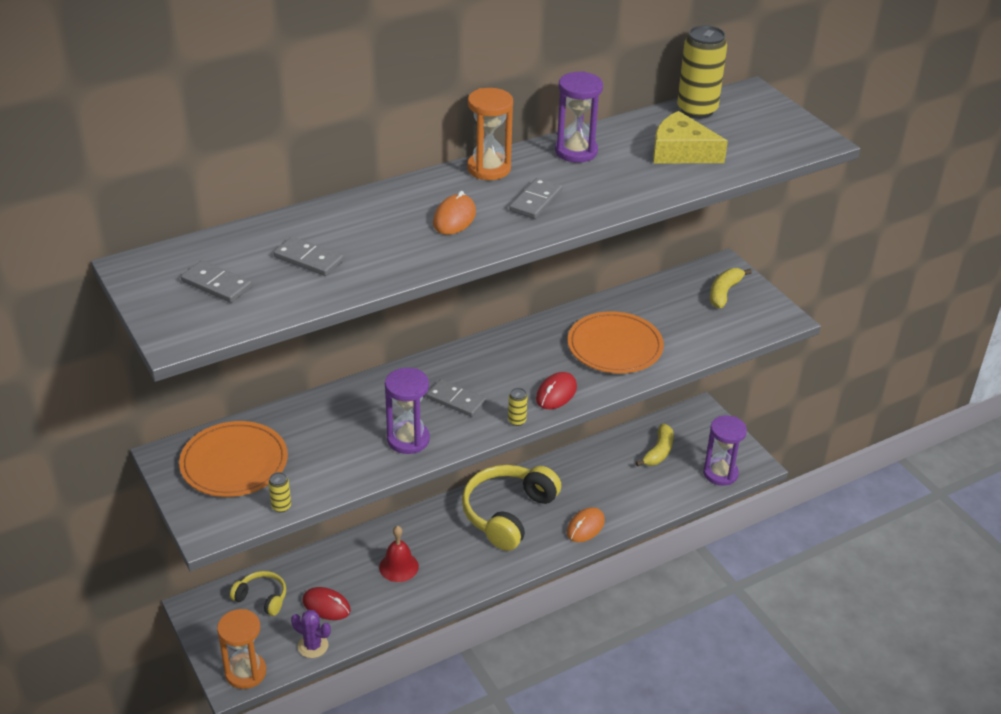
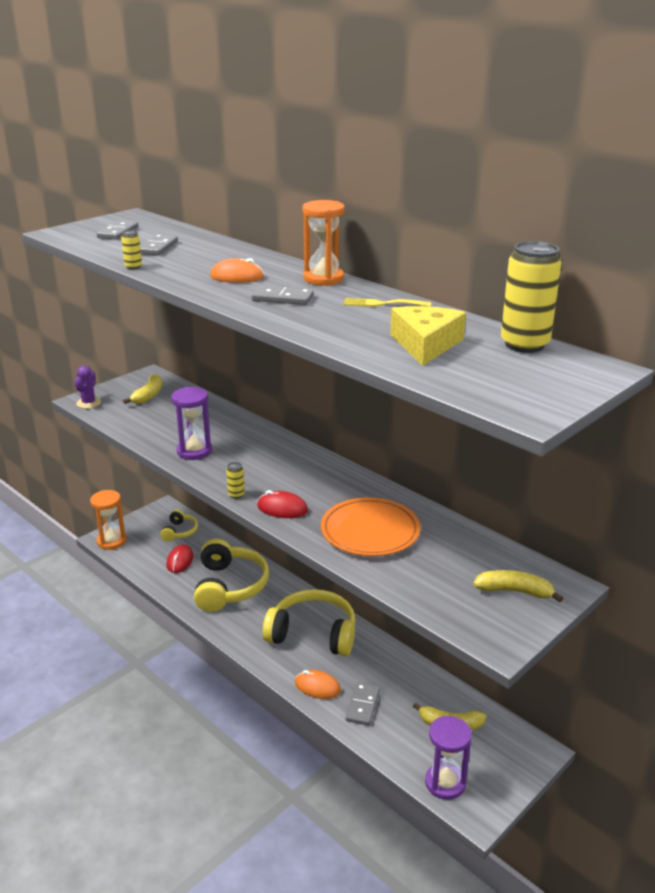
camera: 75 degrees right, 10 degrees down
orange plate [179,421,288,497] -> yellow banana [123,374,162,404]
yellow can [268,472,291,513] -> yellow can moved to [121,230,142,269]
purple cactus [291,610,331,658] -> purple cactus moved to [75,366,101,409]
red bell [379,526,419,582] -> yellow headphones [194,539,269,612]
grey domino [427,379,486,417] -> grey domino moved to [346,682,380,726]
purple hourglass [555,71,603,163] -> yellow fork [344,298,431,307]

